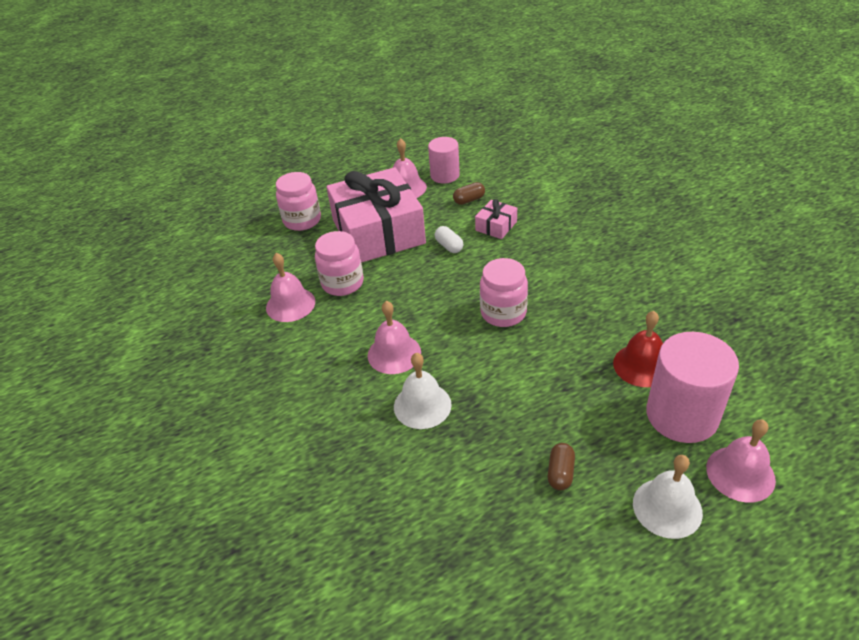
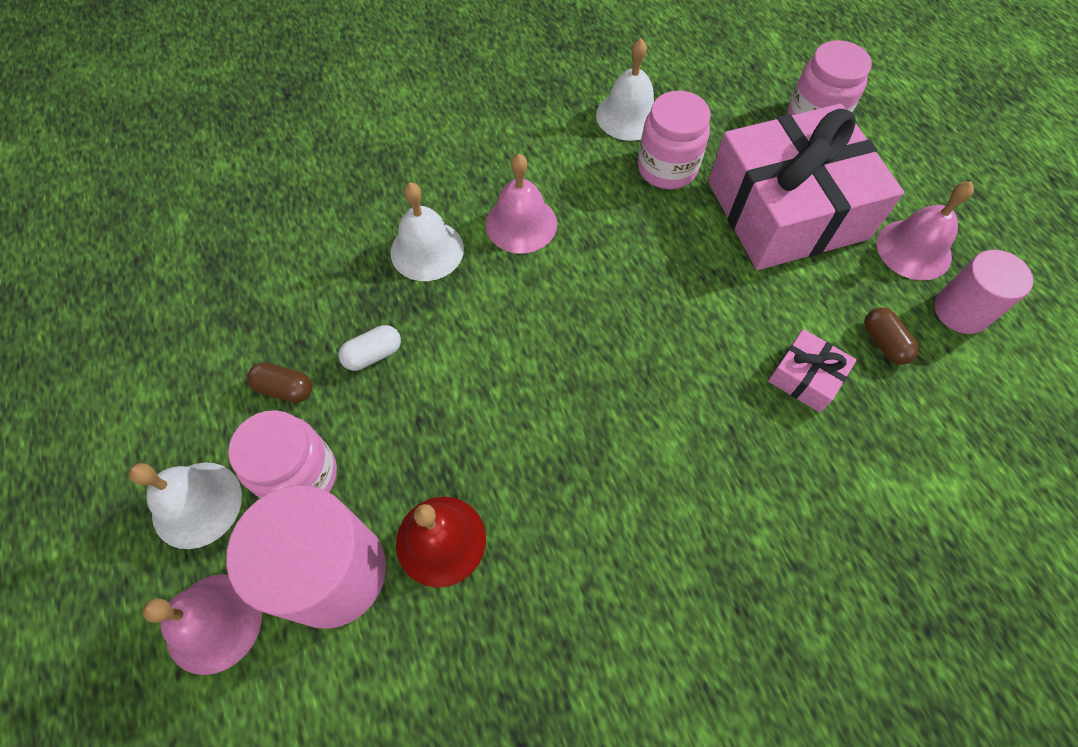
camera: 90 degrees right, 20 degrees up
pink bell [266,253,315,322] -> white bell [596,38,654,141]
white capsule [435,226,463,253] -> white capsule moved to [339,325,401,371]
pink jar [480,258,528,327] -> pink jar moved to [228,410,337,499]

